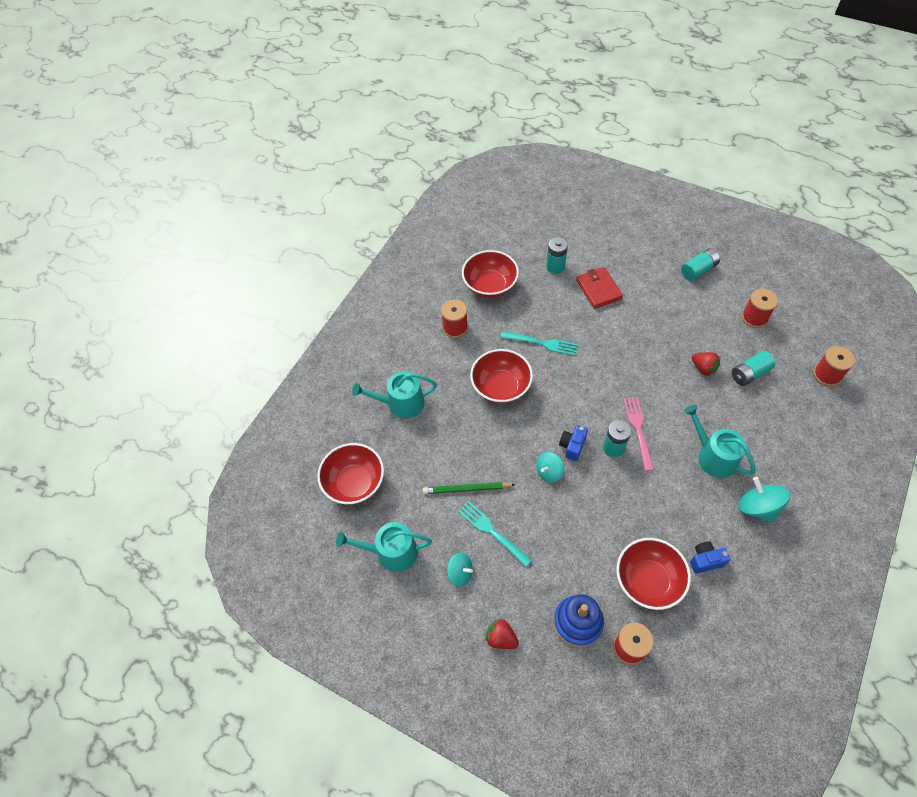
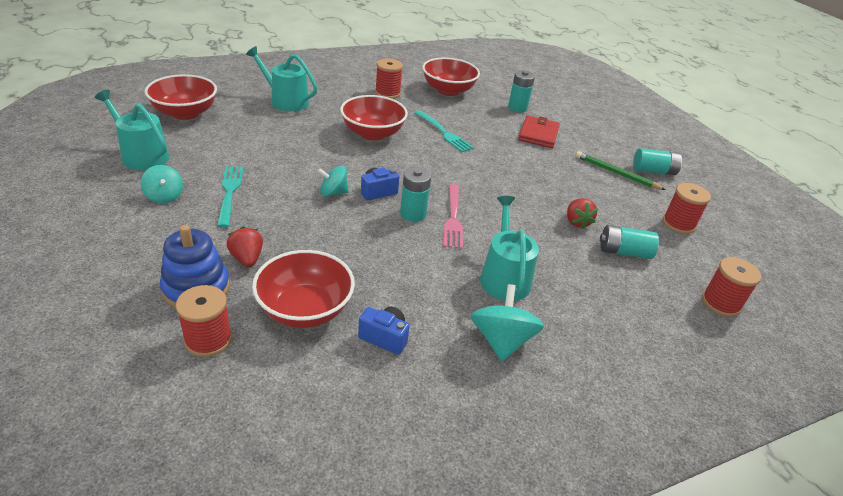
camera: 30 degrees right, 20 degrees down
green pencil [423,482,516,494] -> green pencil moved to [576,151,666,190]
red strawberry [485,619,519,649] -> red strawberry moved to [226,227,263,267]
pink fork [623,397,654,471] -> pink fork turned 150 degrees clockwise [444,184,463,249]

